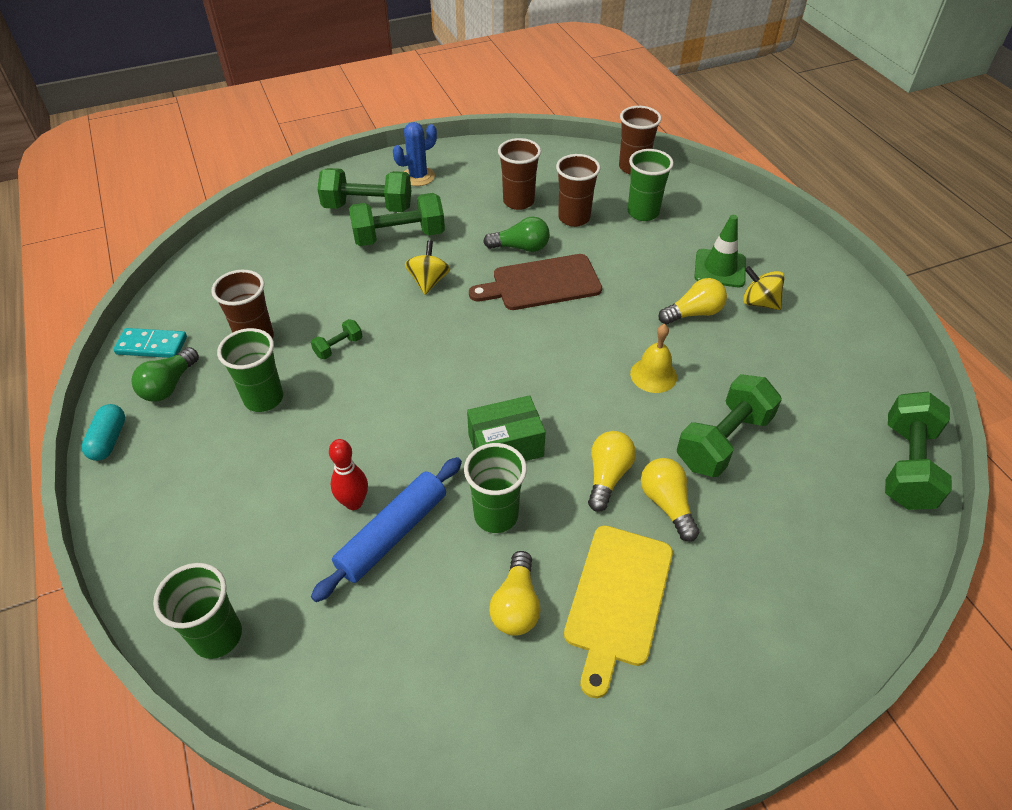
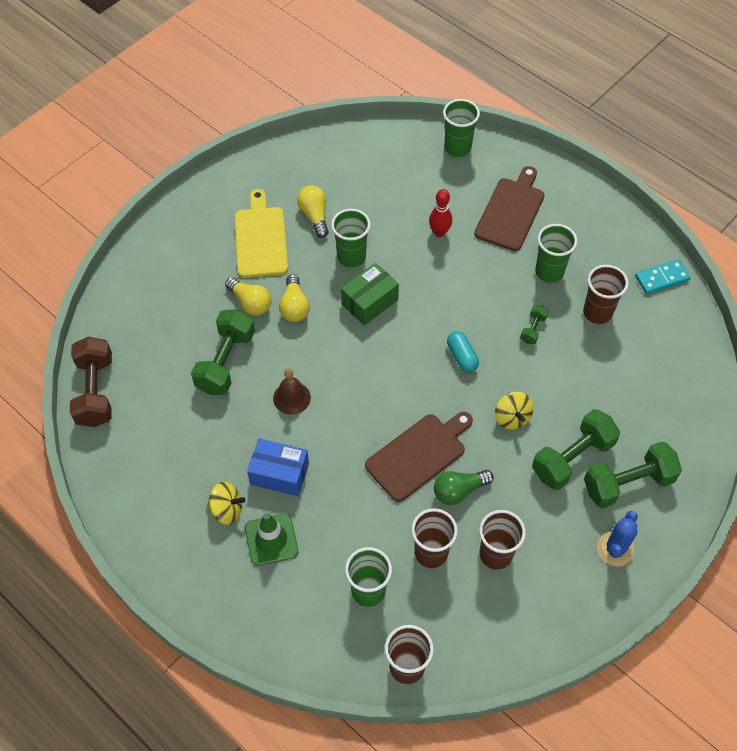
camera: 155 degrees right, 10 degrees up
turquoise capsule [81,404,125,461] -> turquoise capsule moved to [447,331,479,373]
green light bulb [131,347,199,402] -> none
blue rolling pin [311,457,462,602] -> none
yellow bell [630,324,677,393] -> brown bell [273,368,311,415]
yellow light bulb [658,278,727,324] -> blue box [247,438,309,496]
green dumbbell [885,392,952,510] -> brown dumbbell [70,337,112,427]
none -> brown cutting board [474,166,545,251]

